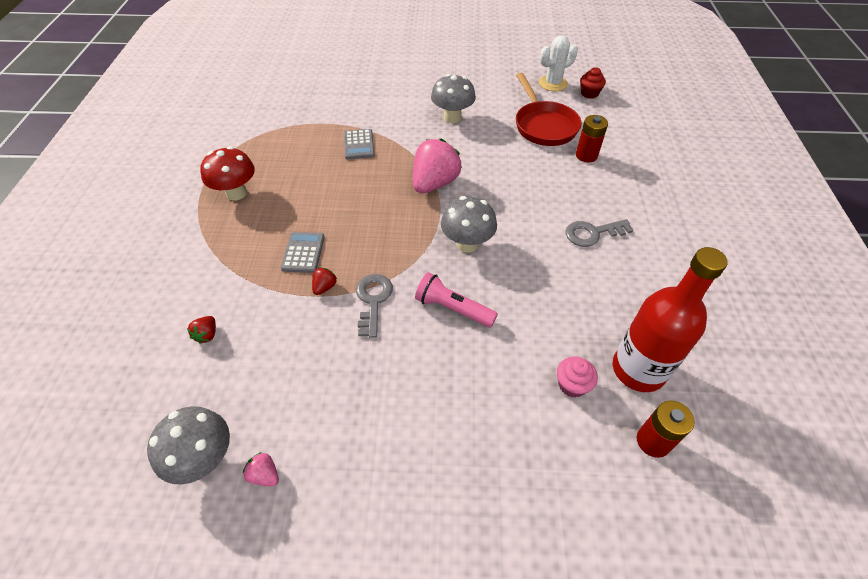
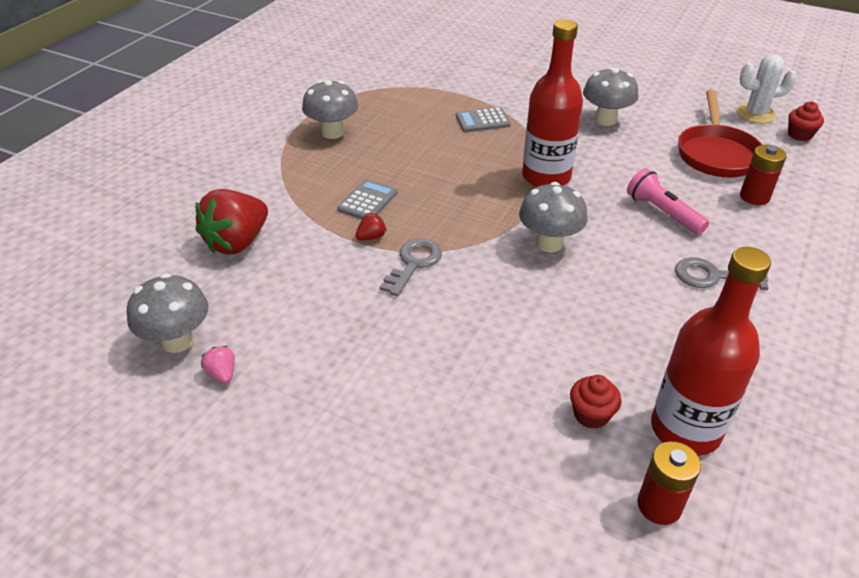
camera: 25 degrees right, 10 degrees down
red strawberry [187,316,216,344] -> red strawberry [196,189,268,254], size x2.34
red mushroom [200,146,255,201] -> grey mushroom [302,80,358,139]
grey calculator [344,129,375,159] -> grey calculator turned 60 degrees clockwise [456,107,511,132]
pink strawberry [413,139,462,193] -> red bottle [522,19,583,187]
pink flashlight [415,272,498,327] -> pink flashlight moved to [627,168,709,235]
pink cupcake [557,356,598,398] -> red cupcake [570,375,622,429]

